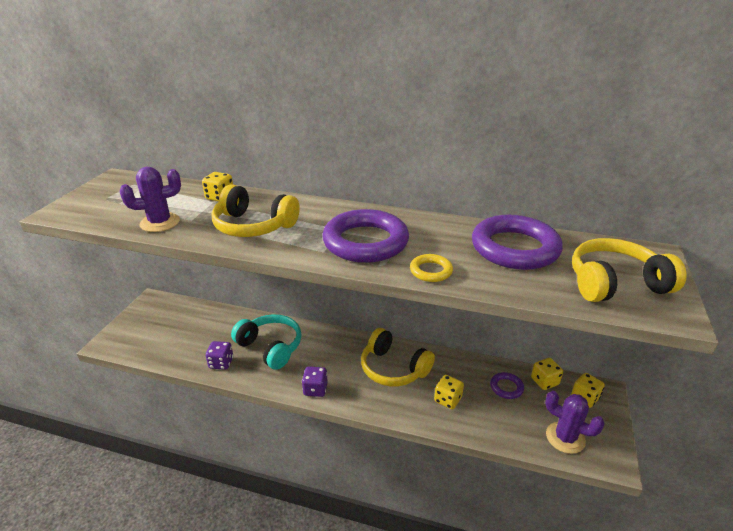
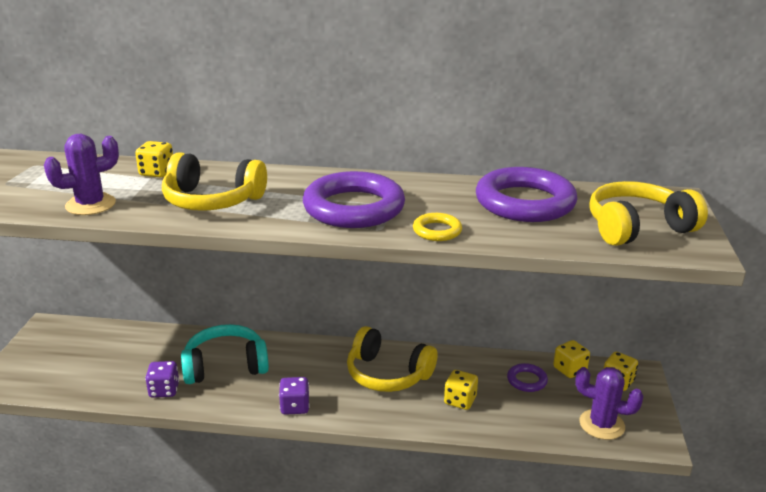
camera: 10 degrees left, 5 degrees down
turquoise headphones [231,314,302,370] -> turquoise headphones turned 45 degrees counterclockwise [181,324,269,384]

